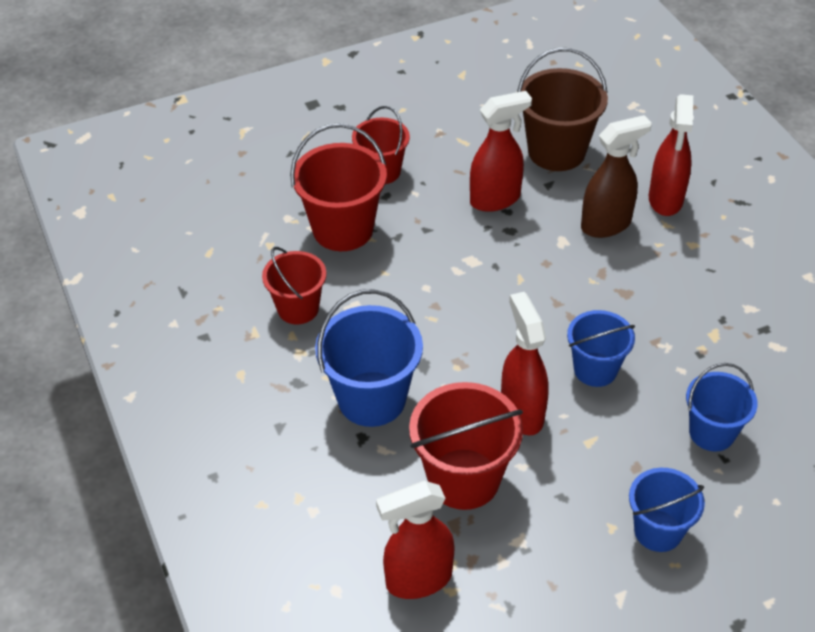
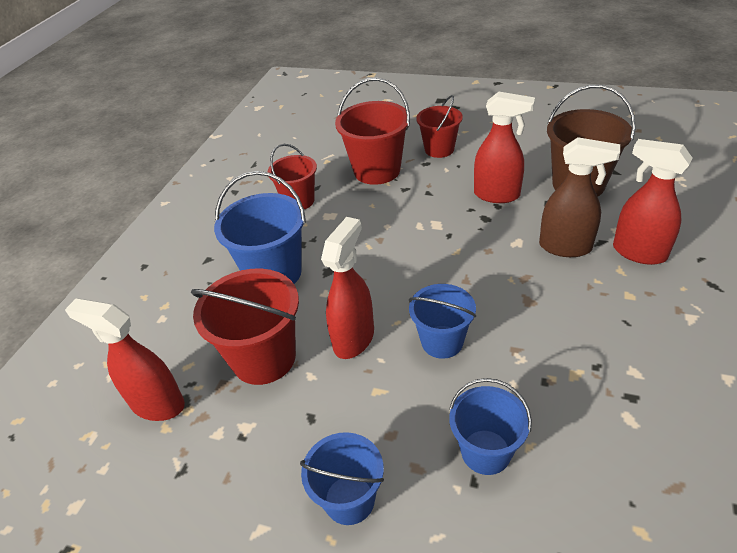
camera: 45 degrees right, 5 degrees down
red spray bottle [649,94,694,216] -> red spray bottle turned 75 degrees clockwise [613,139,693,265]

